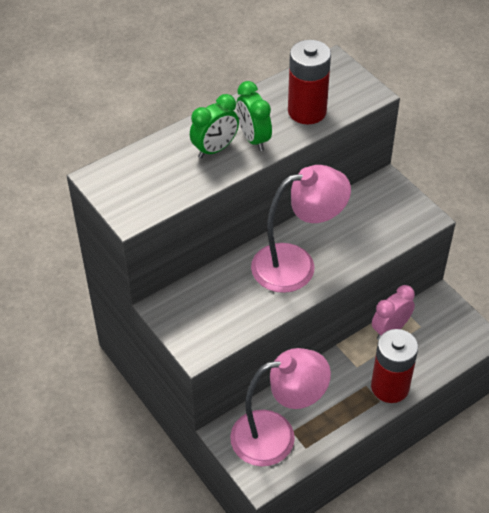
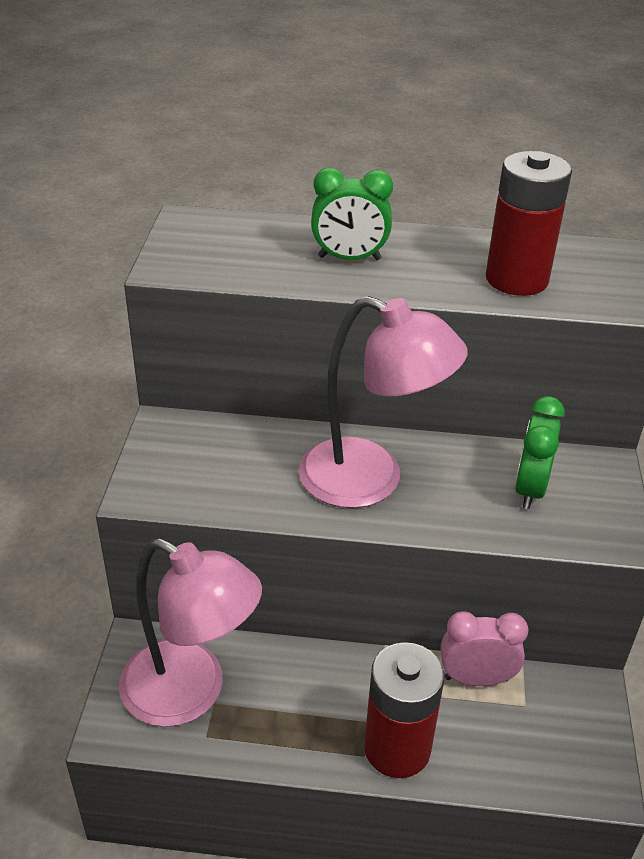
camera: 40 degrees right, 10 degrees down
green clock [236,81,272,151] -> green clock moved to [515,396,565,509]

